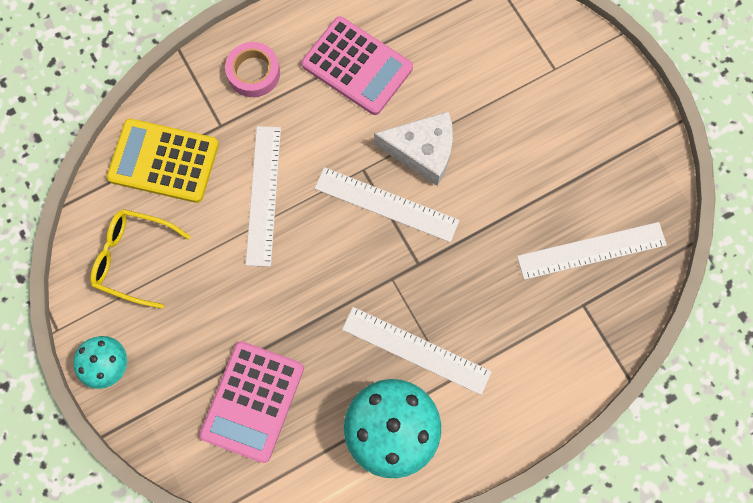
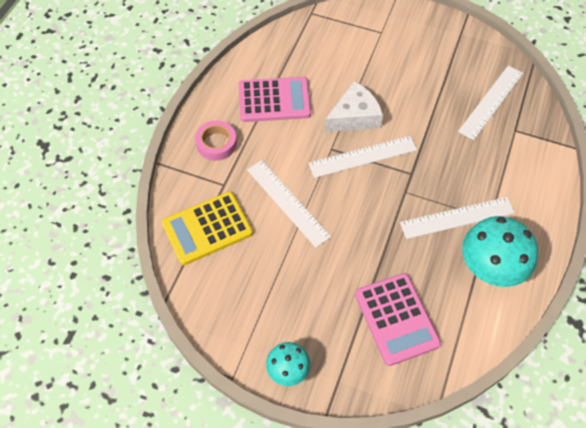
camera: 40 degrees left, 15 degrees down
yellow glasses [90,209,191,309] -> none

